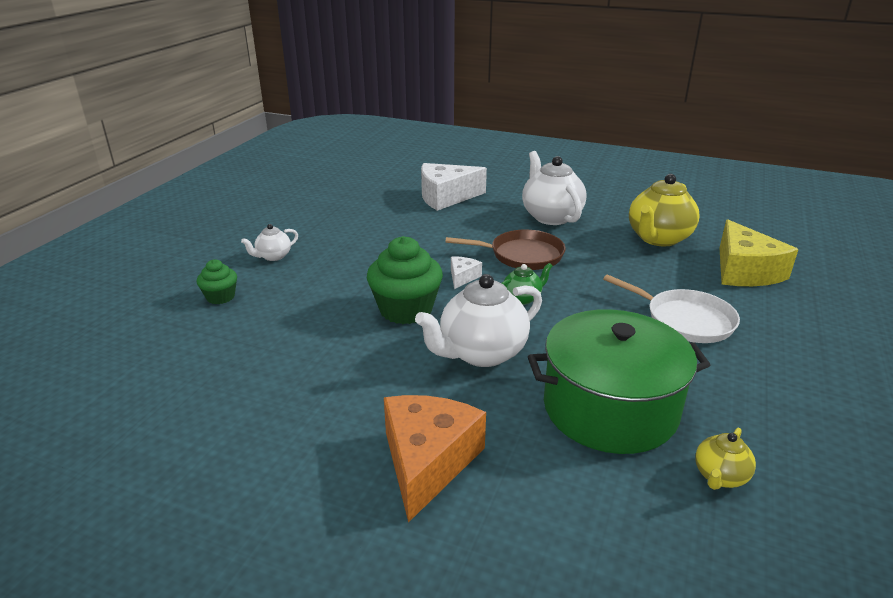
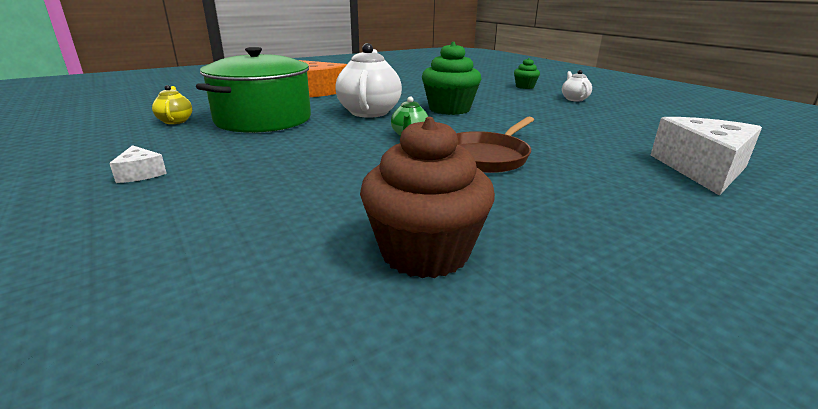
camera: 125 degrees right, 5 degrees down
white cheese [451,257,482,289] -> white cheese moved to [109,145,167,183]
white teapot [522,151,587,225] -> none
white pan [603,274,740,343] -> none
yellow teapot [629,174,699,246] -> brown cupcake [360,117,495,278]
yellow cheese [719,219,799,286] -> none

